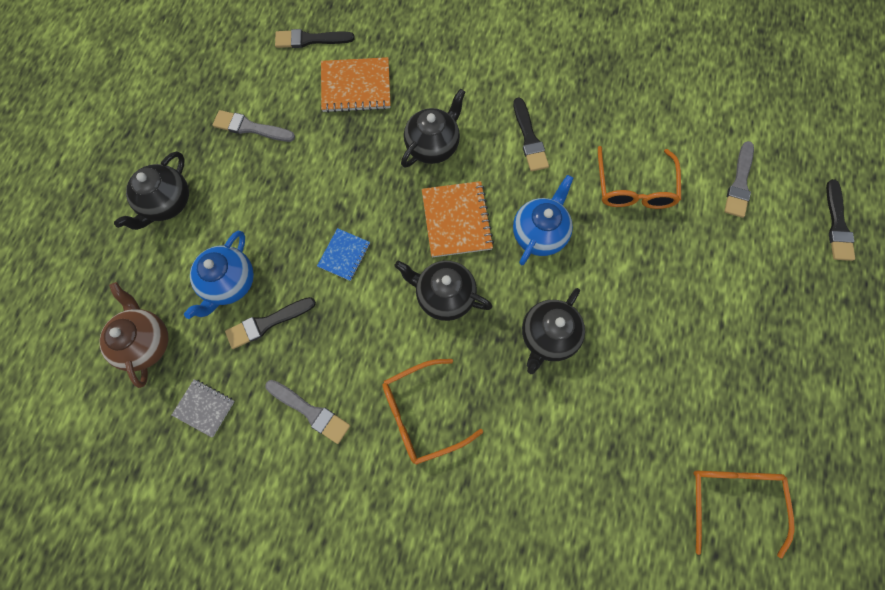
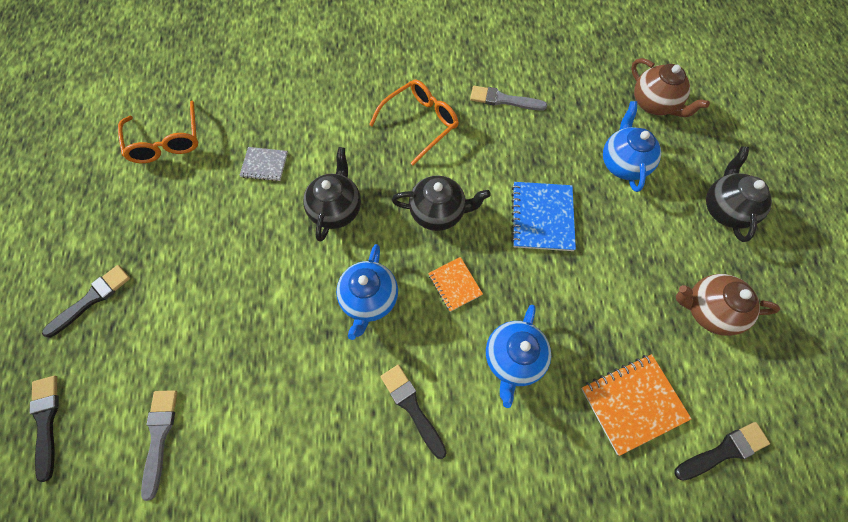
camera: 160 degrees right, 5 degrees down
grey notebook [172,379,235,437] -> grey notebook moved to [239,147,288,181]
grey brush [213,110,295,142] -> brown teapot [676,274,780,336]
black brush [225,297,316,349] -> black brush moved to [42,265,130,337]
blue notebook [317,228,370,281] -> blue notebook [511,182,576,251], size x1.68
black teapot [401,89,466,168] -> blue teapot [486,305,551,408]
orange notebook [422,181,494,258] -> orange notebook [428,257,483,312], size x0.60
orange glasses [598,146,681,209] -> none

